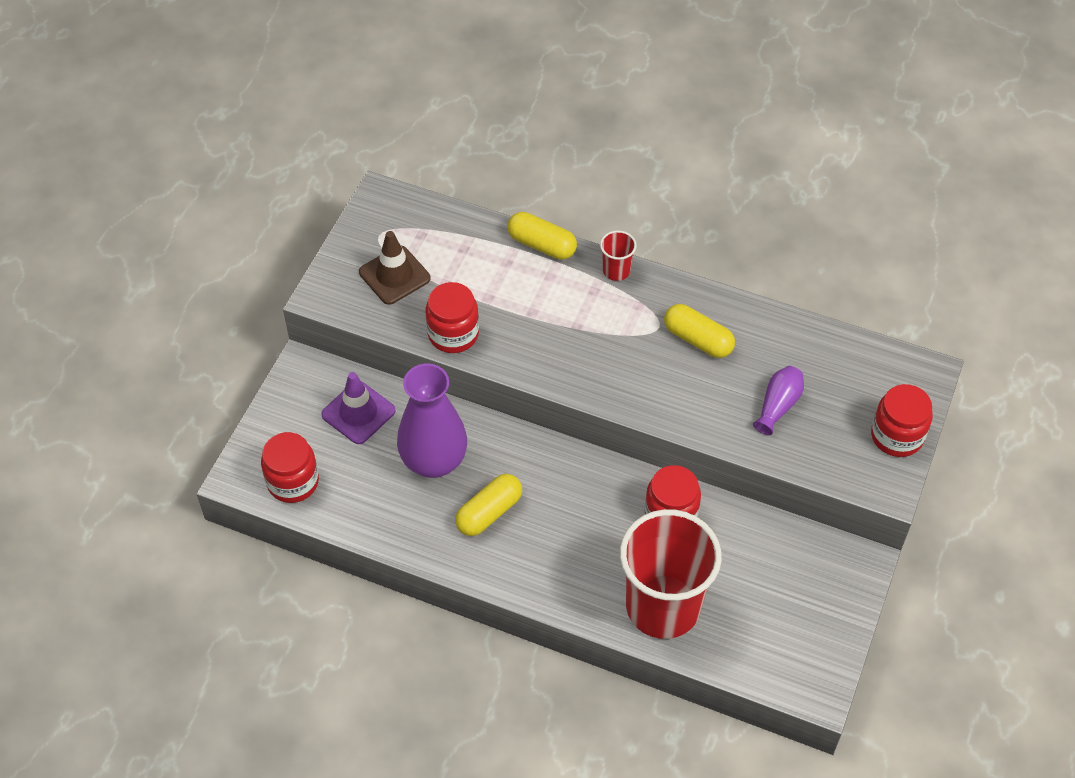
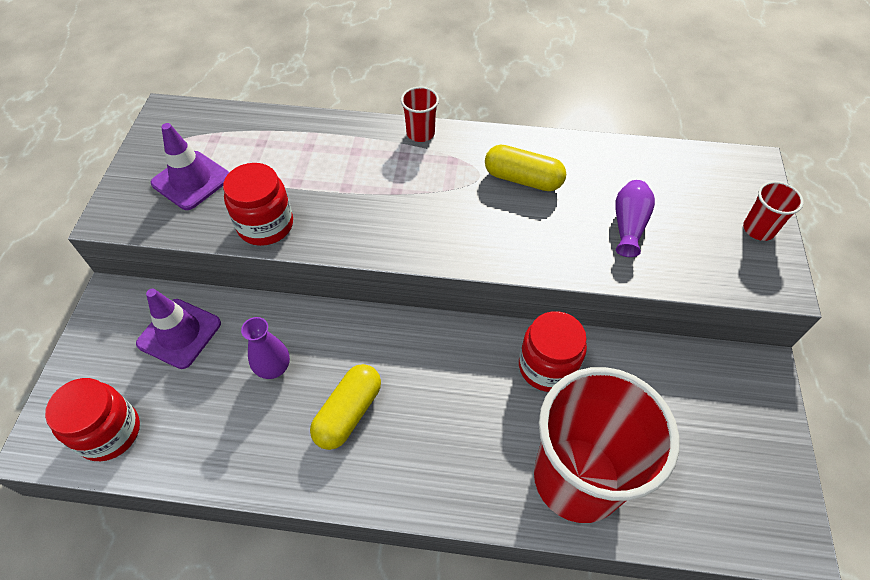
camera: 15 degrees left, 0 degrees up
brown traffic cone [359,231,431,305] -> purple traffic cone [151,123,229,210]
purple vase [397,364,467,478] -> purple vase [241,317,290,379], size x0.49
yellow capsule [507,212,577,260] -> none
red jar [871,384,933,457] -> red cup [743,181,804,241]

